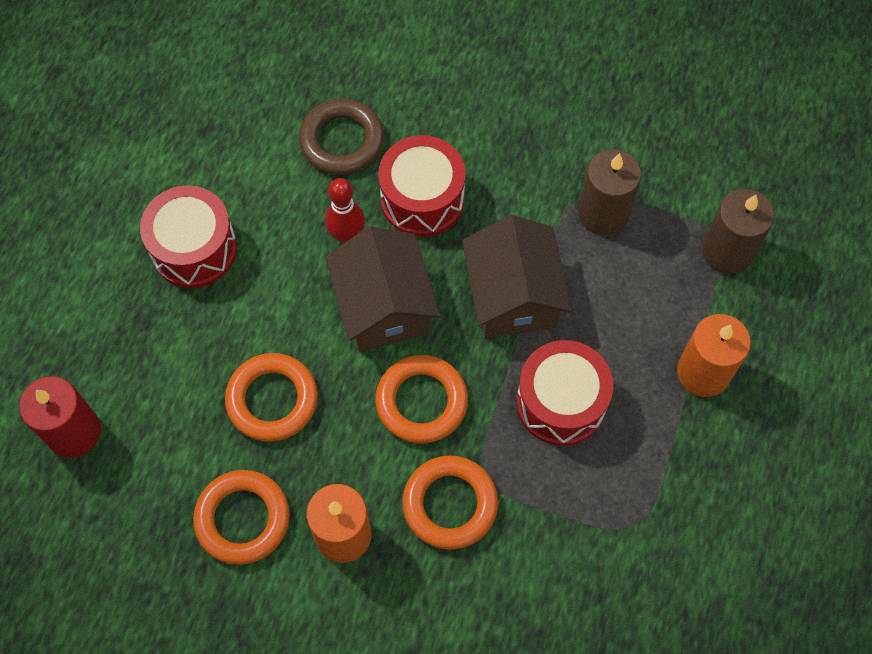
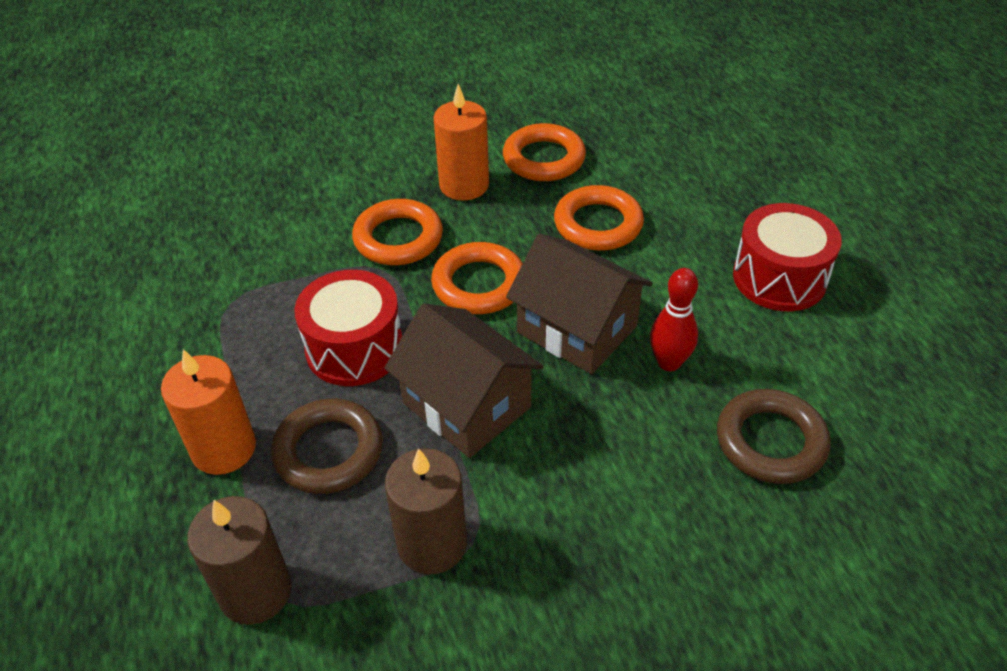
camera: 145 degrees right, 20 degrees down
red candle [19,376,101,458] -> none
red drum [378,135,465,237] -> none
none -> brown ring [271,398,383,494]

